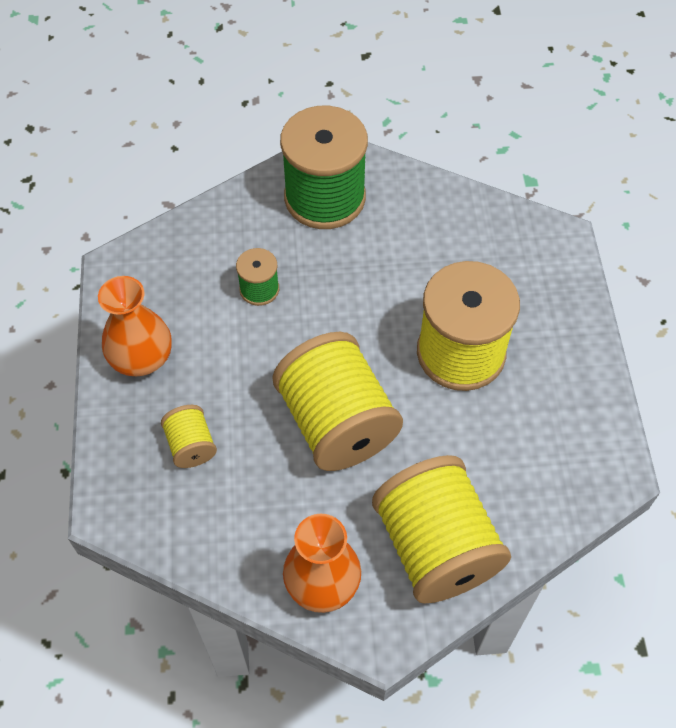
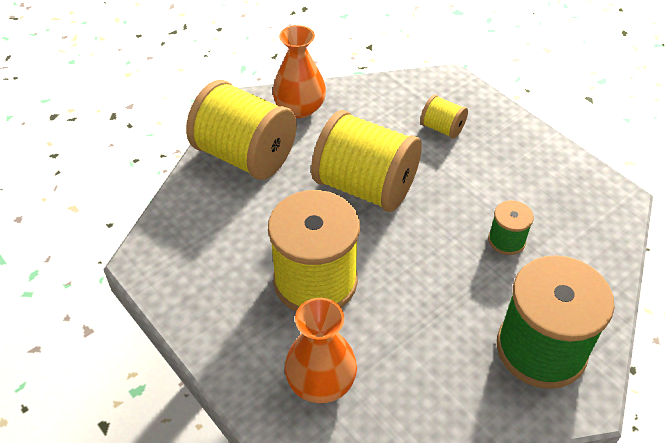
camera: 145 degrees right, 10 degrees down
orange vase [98,276,172,376] -> orange vase moved to [285,298,357,403]

